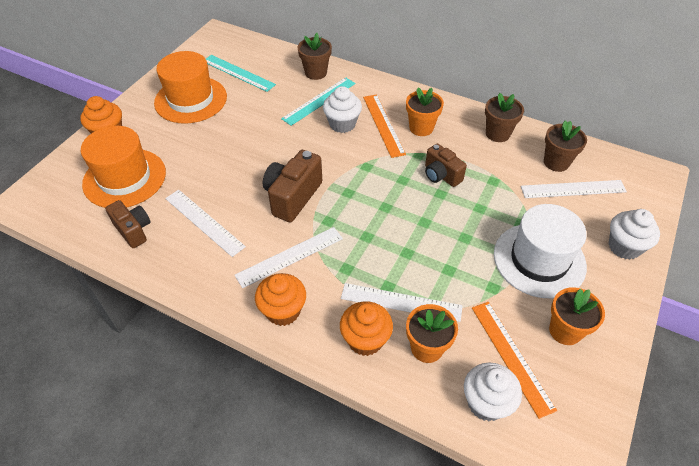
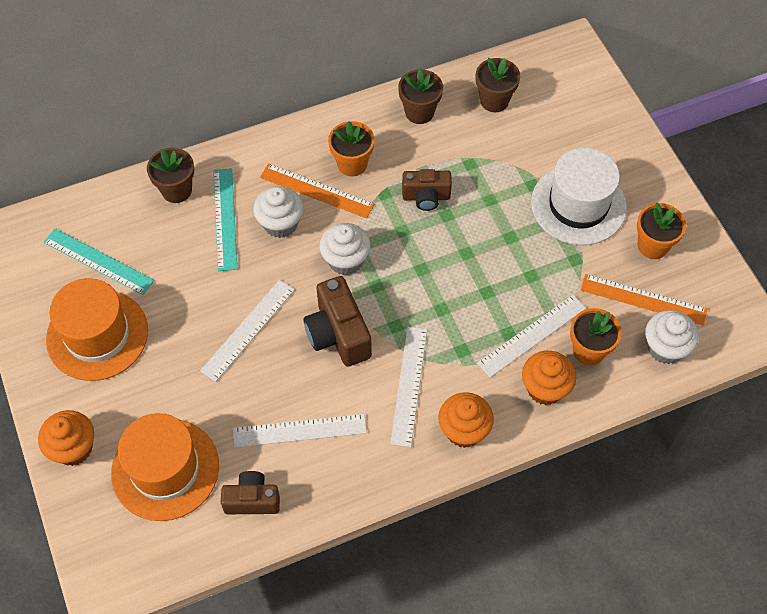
camera: 50 degrees left, 10 degrees up
turquoise ruler [206,55,276,92] -> turquoise ruler turned 45 degrees clockwise [44,228,154,295]
white ruler [521,180,627,198] -> white ruler moved to [200,280,295,382]
white cupcake [609,209,660,260] -> white cupcake moved to [319,223,370,275]

